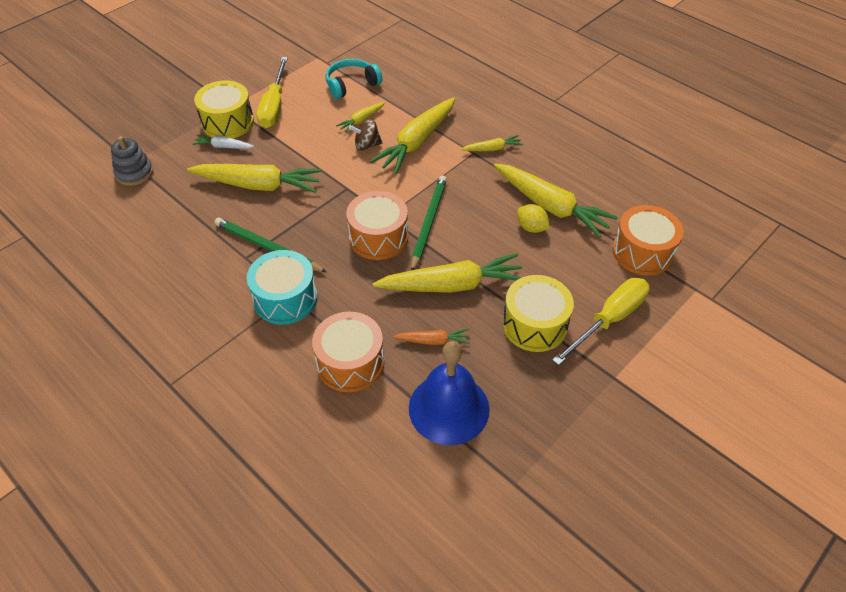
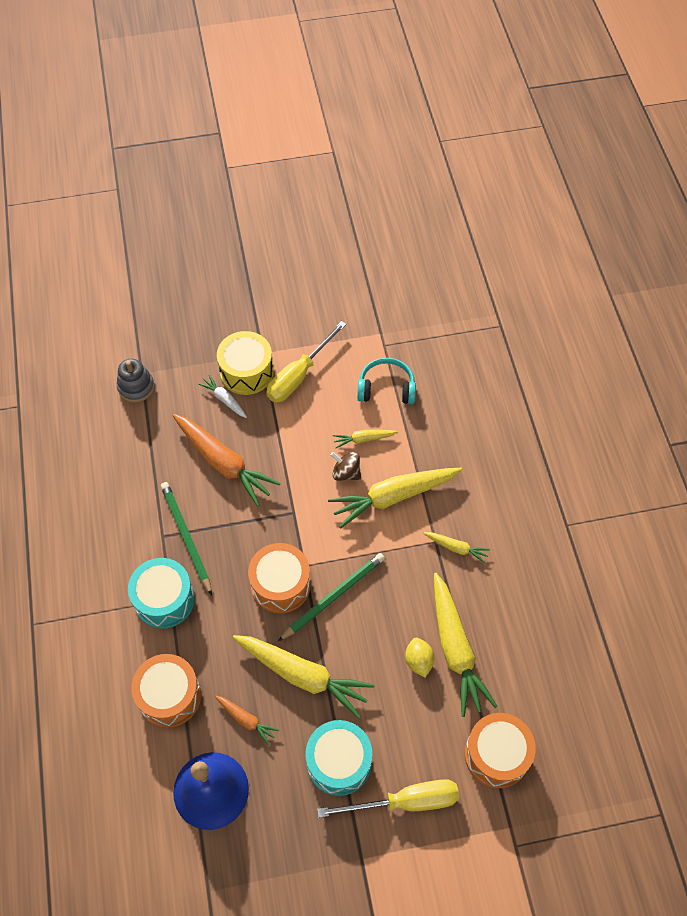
camera: 35 degrees right, 10 degrees up
yellow carrot [187,164,322,193] -> orange carrot [173,414,281,506]
yellow drum [502,275,574,352] -> turquoise drum [305,720,372,796]

